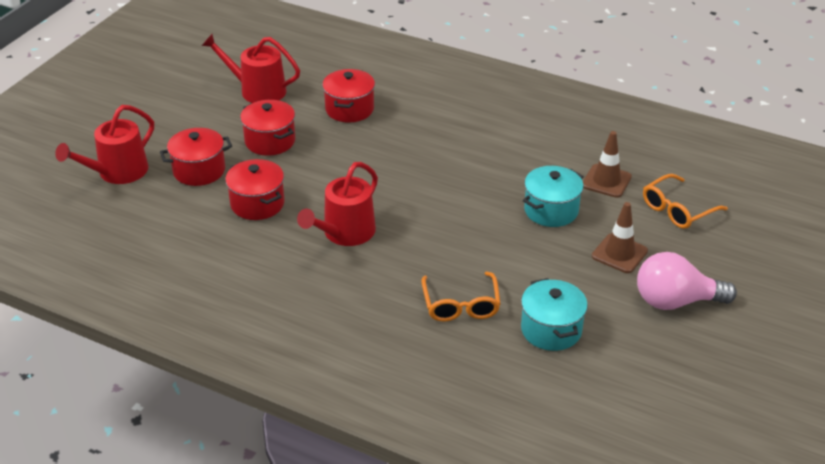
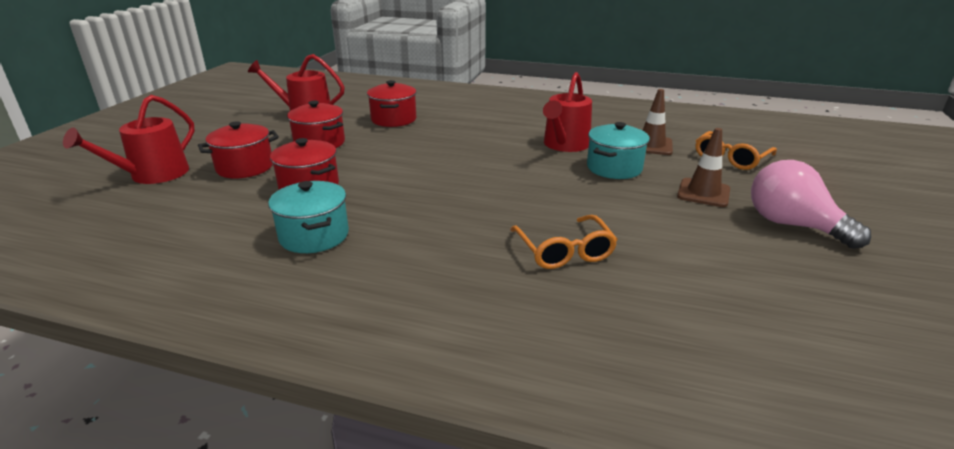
camera: 10 degrees left, 10 degrees down
red watering can [297,162,378,246] -> red watering can moved to [543,72,592,152]
turquoise pot [521,278,588,351] -> turquoise pot moved to [268,181,349,253]
pink light bulb [637,252,737,310] -> pink light bulb turned 60 degrees clockwise [751,160,871,249]

